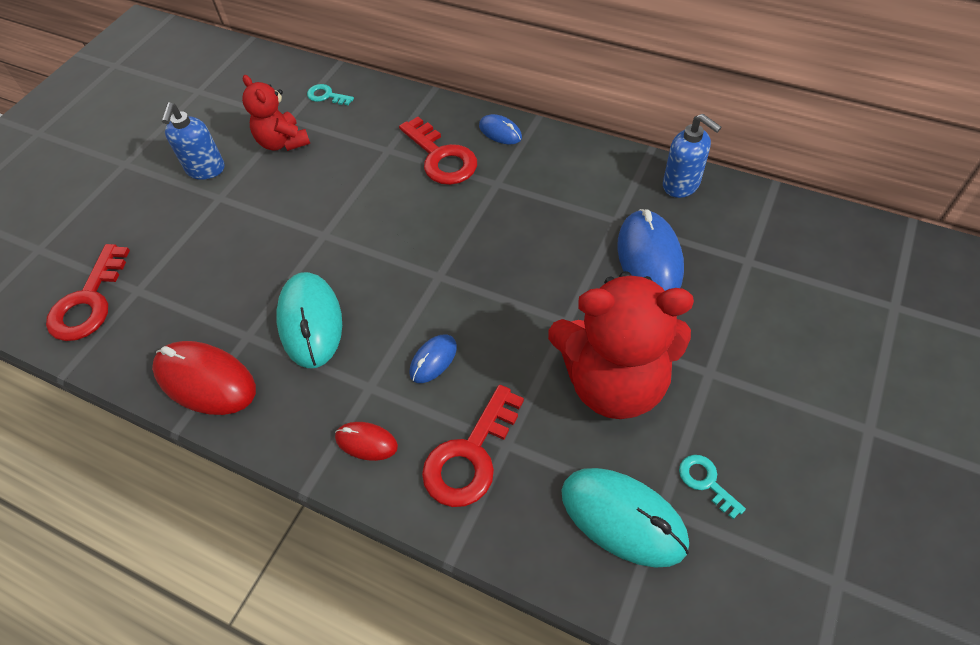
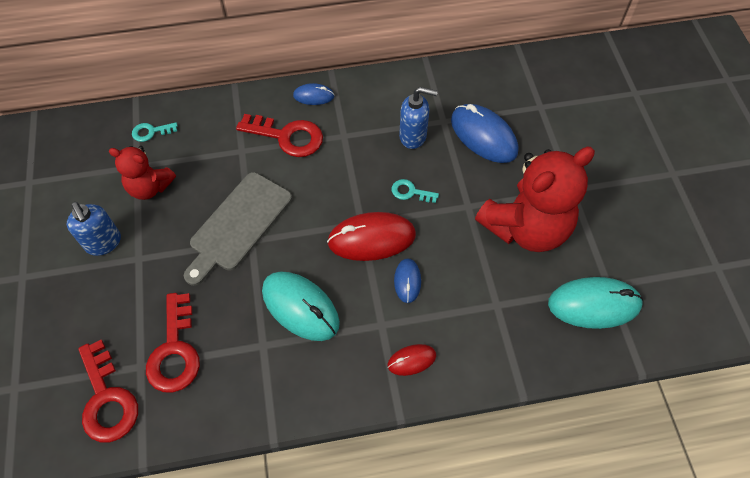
camera: 40 degrees left, 5 degrees up
red mouse [152,341,256,415] -> red mouse moved to [327,212,416,261]
red key [422,385,524,507] -> red key moved to [146,293,200,393]
blue soap dispenser [663,114,722,198] -> blue soap dispenser moved to [399,87,438,149]
turquoise key [679,455,746,519] -> turquoise key moved to [392,179,439,203]
none -> grey cutting board [184,172,292,286]

